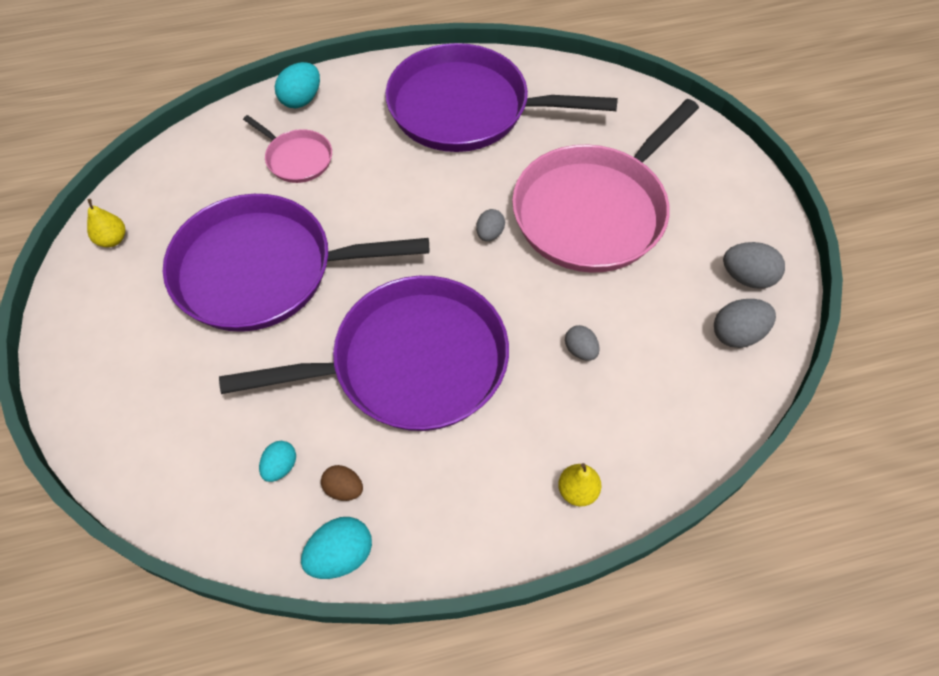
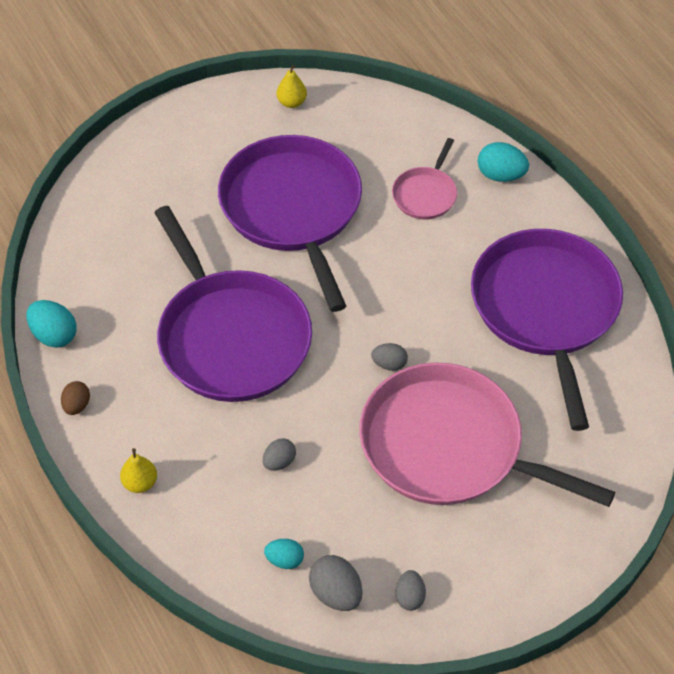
camera: 75 degrees right, 5 degrees down
turquoise egg [259,441,296,482] -> turquoise egg moved to [264,539,304,569]
brown egg [321,465,363,501] -> brown egg moved to [61,381,90,415]
grey egg [723,242,785,289] -> grey egg [396,570,426,611], size x0.64

